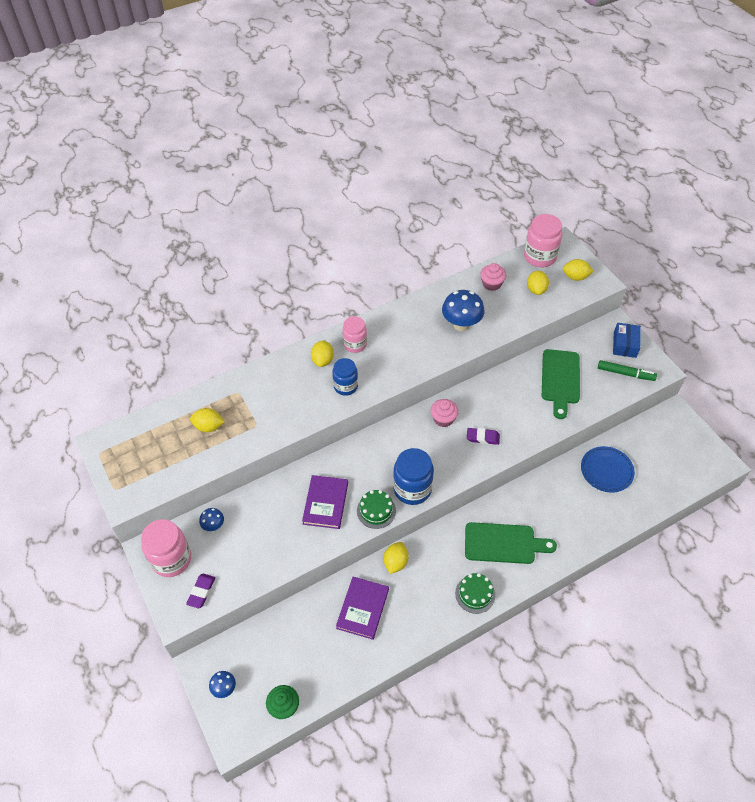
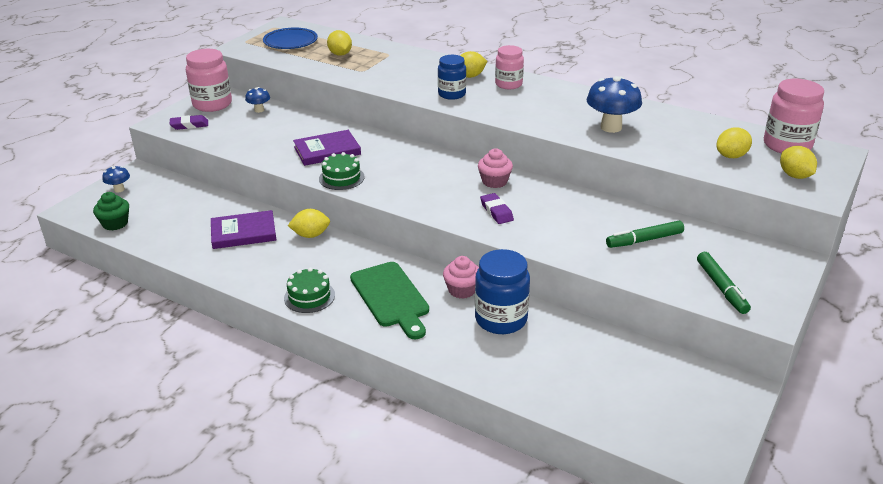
camera: 60 degrees right, 20 degrees down
blue jar [393,448,434,505] -> blue jar moved to [475,249,530,334]
pink cupcake [480,263,506,291] -> pink cupcake moved to [443,256,479,299]
green cutting board [542,349,580,419] -> green marker [606,221,684,248]
blue plate [581,446,635,493] -> blue plate moved to [263,28,318,49]
blue box [613,323,641,358] -> none

